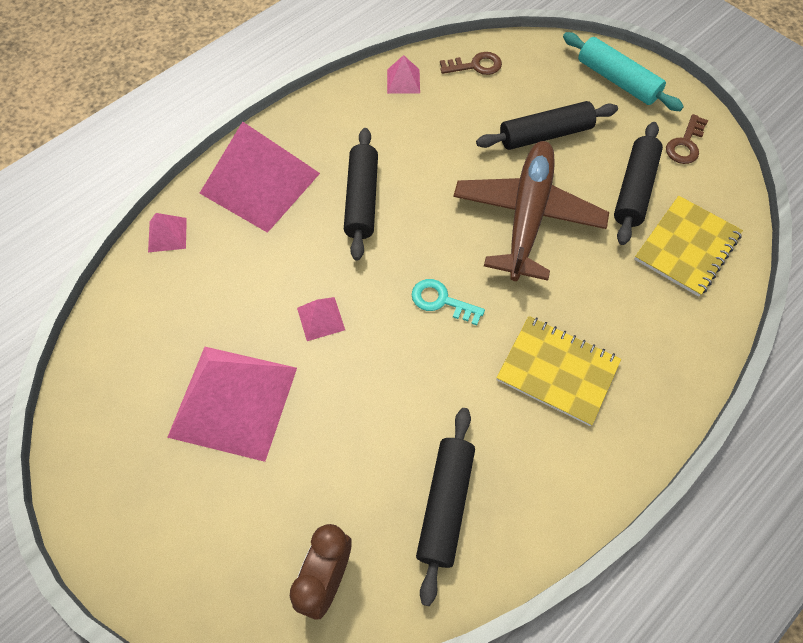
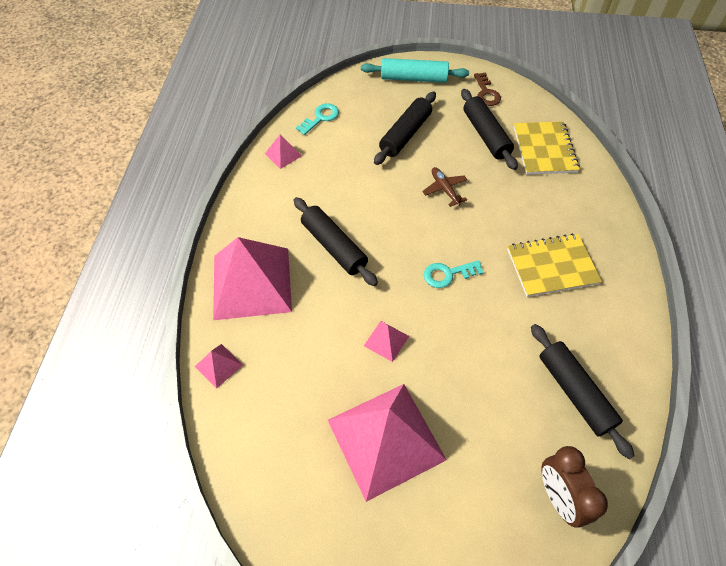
camera: 40 degrees left, 5 degrees down
brown key [440,52,502,75] -> turquoise key [296,103,339,135]
brown plane [453,141,609,281] -> brown plane [422,167,468,207], size x0.41

